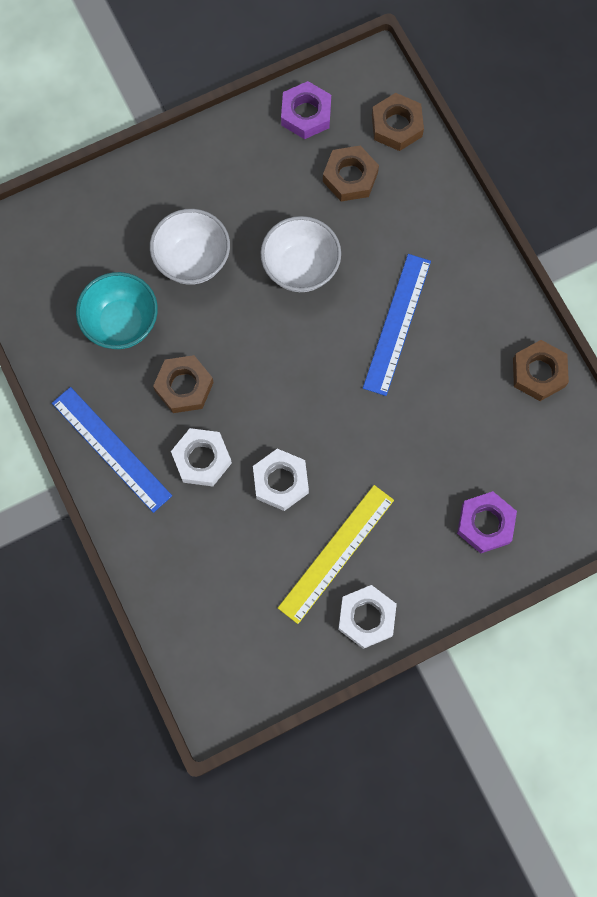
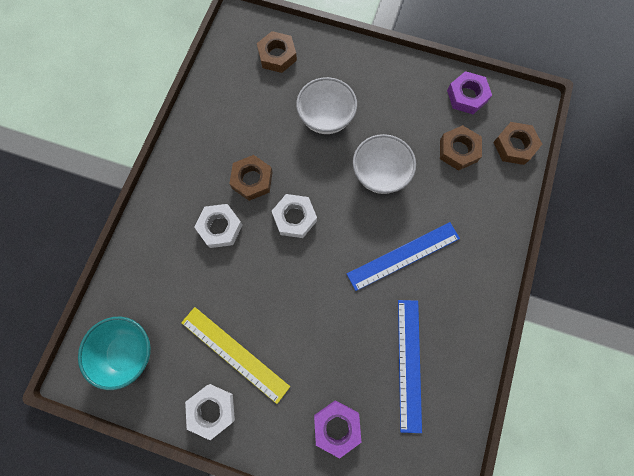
camera: 45 degrees right, 0 degrees up
blue ruler [52,387,172,513] -> blue ruler moved to [398,300,422,433]
turquoise bowl [76,272,158,349] -> turquoise bowl moved to [78,317,151,390]
white nut [253,449,309,511] -> white nut moved to [272,194,317,238]
yellow ruler [278,485,394,624] -> yellow ruler turned 45 degrees clockwise [181,307,290,404]
brown nut [513,340,569,401] -> brown nut moved to [257,31,297,73]

